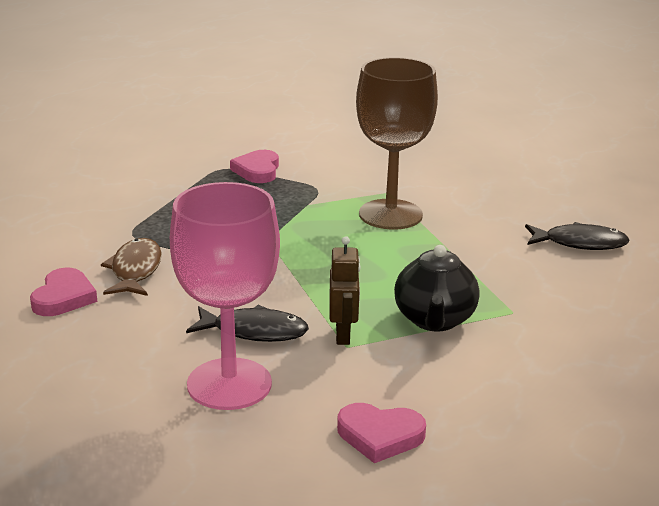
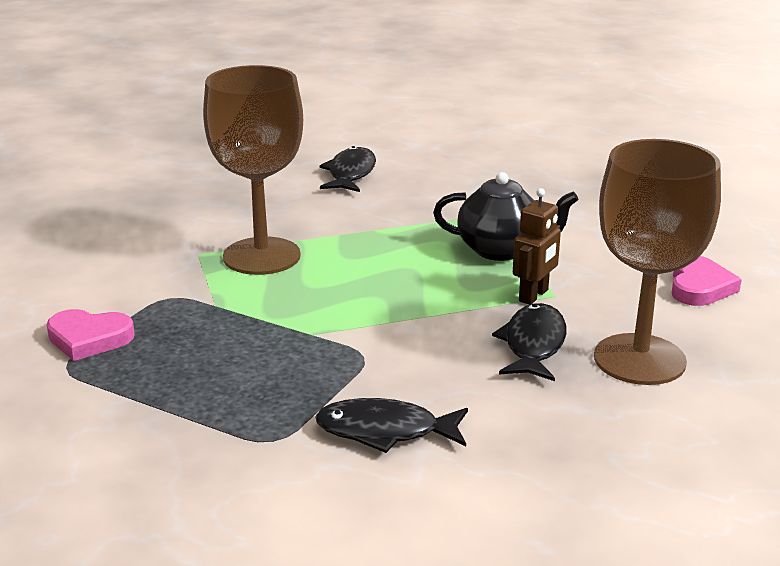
camera: 85 degrees left, 0 degrees up
pink heart [30,268,97,316] -> none
brown fish [101,238,162,296] -> black fish [315,398,468,453]
pink goblet [170,182,280,410] -> brown goblet [594,139,721,385]
brown robot [329,236,360,345] -> brown robot turned 120 degrees clockwise [513,188,561,305]

